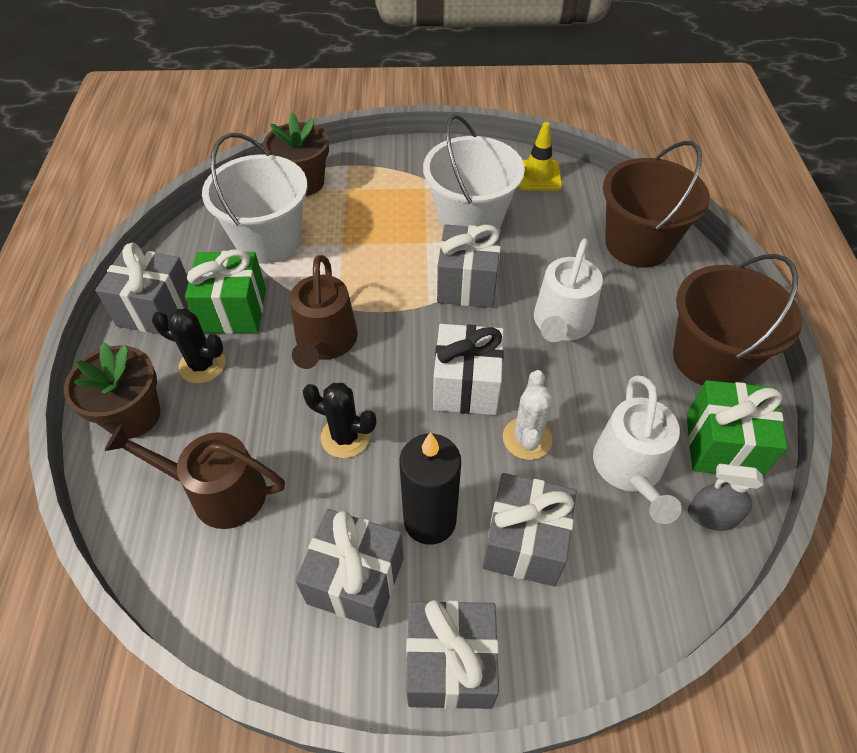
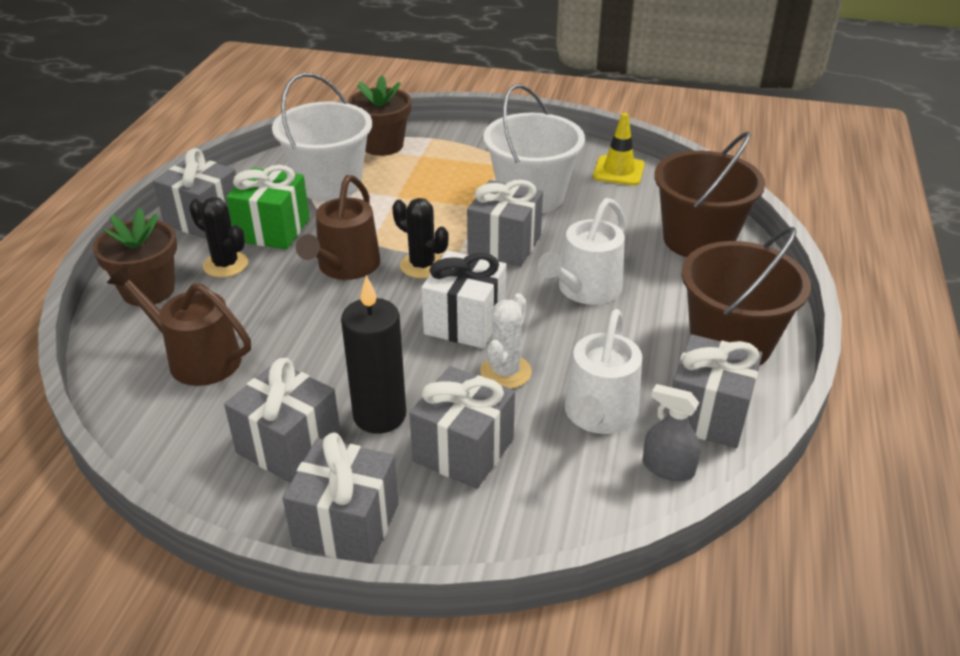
camera: 15 degrees right, 15 degrees down
black cactus [303,383,376,458] -> black cactus moved to [392,198,449,279]
green gift [686,380,788,476] -> grey gift [667,334,762,448]

